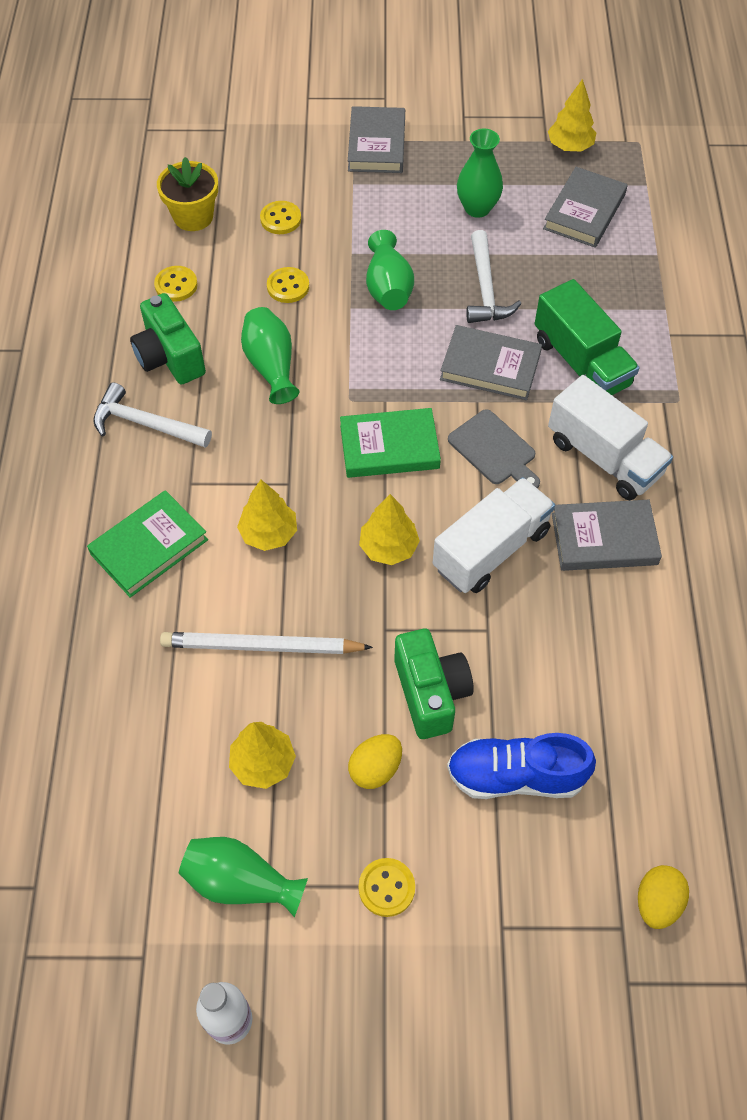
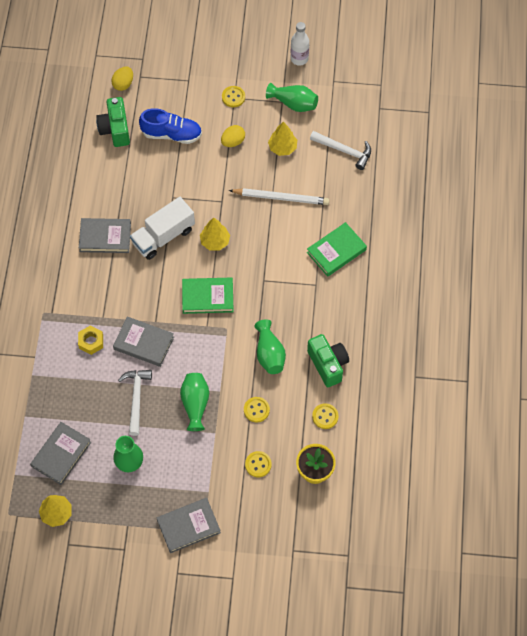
camera: 175 degrees left, 5 degrees up
white hammer [93,382,212,448] -> white hammer moved to [310,131,371,170]
yellow tree [237,480,297,551] -> none
grey book [348,106,405,173] -> grey book turned 60 degrees clockwise [157,498,221,553]
green camera [394,629,474,739] -> green camera moved to [96,97,130,147]
grey cutting board [448,409,540,489] -> none
green truck [535,279,639,395] -> yellow nut [78,325,103,355]
white truck [548,375,673,500] -> none

